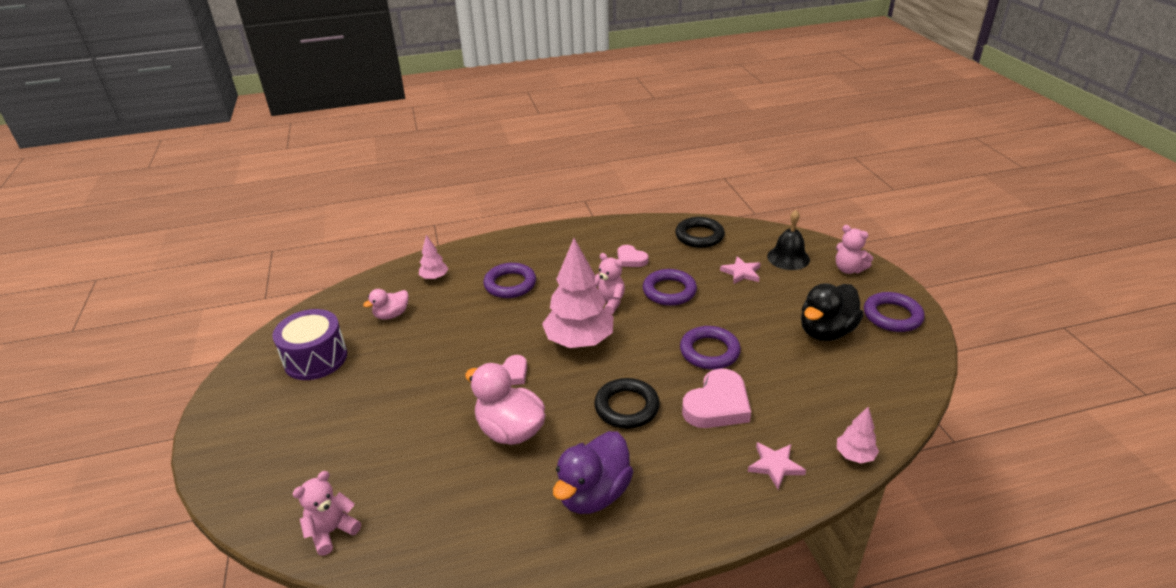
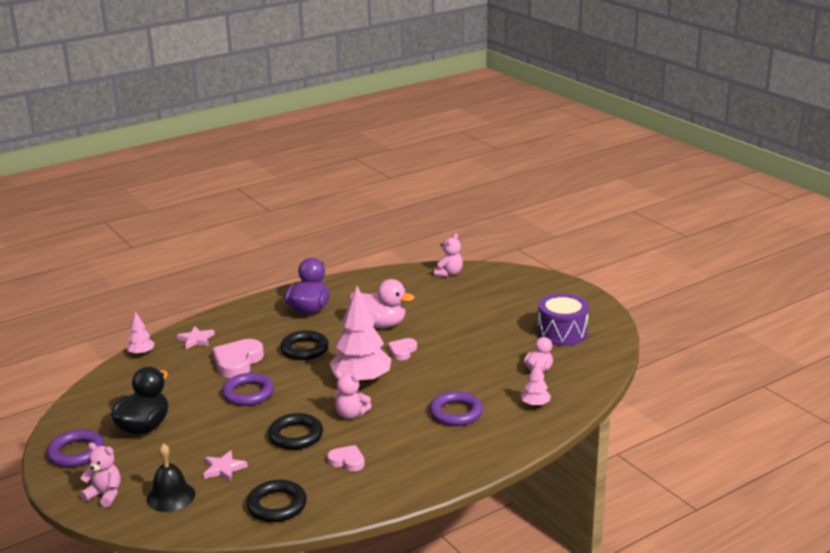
camera: 160 degrees right, 10 degrees down
purple ring [643,269,697,306] -> black ring [268,413,323,450]

